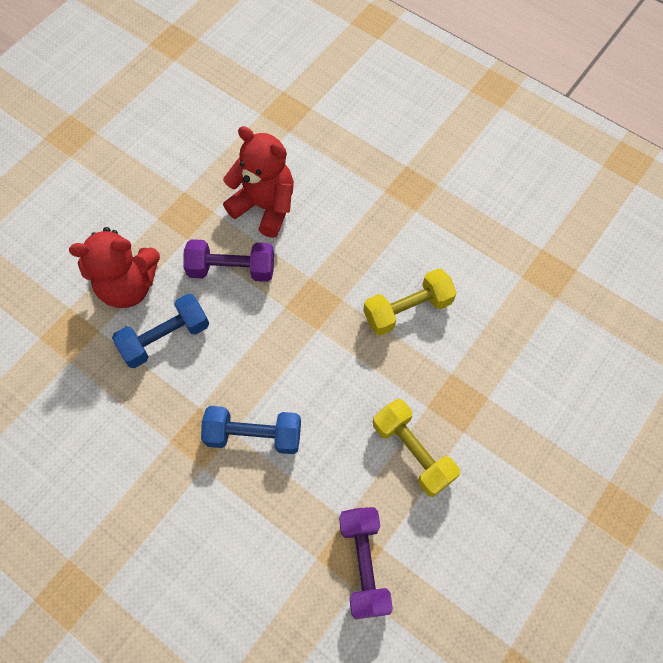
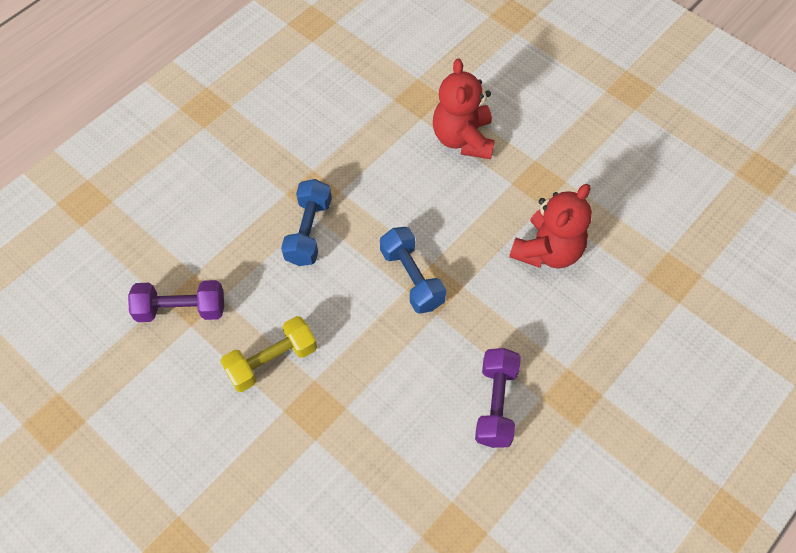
camera: 95 degrees right, 5 degrees down
blue dumbbell [112,294,209,368] -> blue dumbbell moved to [380,227,446,314]
purple dumbbell [183,239,274,282] -> purple dumbbell moved to [475,348,521,448]
yellow dumbbell [363,268,457,336] -> none

